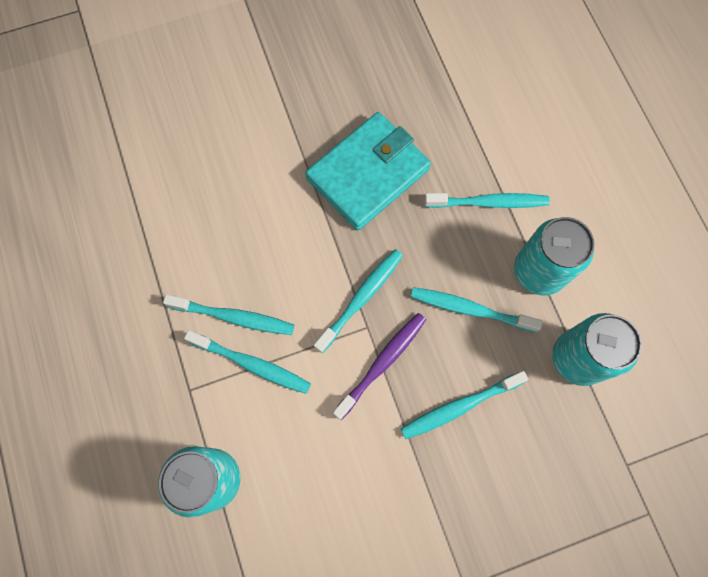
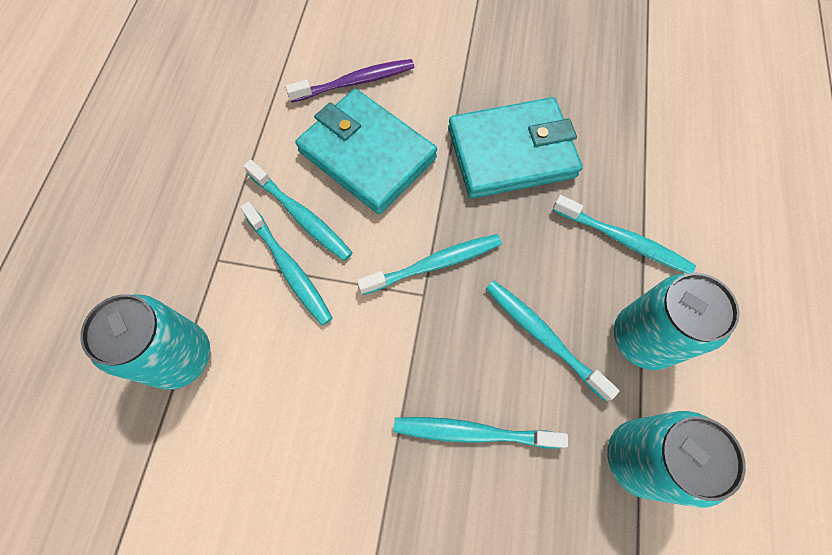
camera: 30 degrees right, 5 degrees down
purple toothbrush [333,313,426,420] -> purple toothbrush moved to [285,59,414,103]
none -> turquoise wallet [295,89,437,214]

